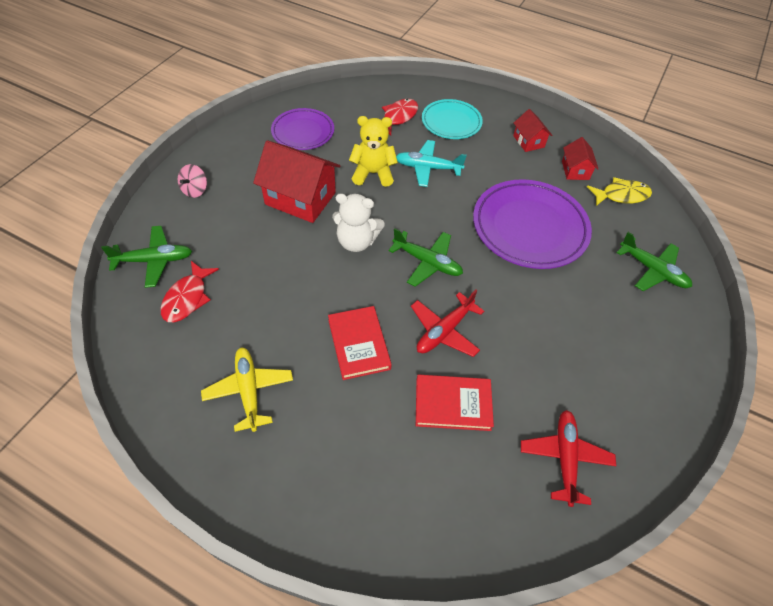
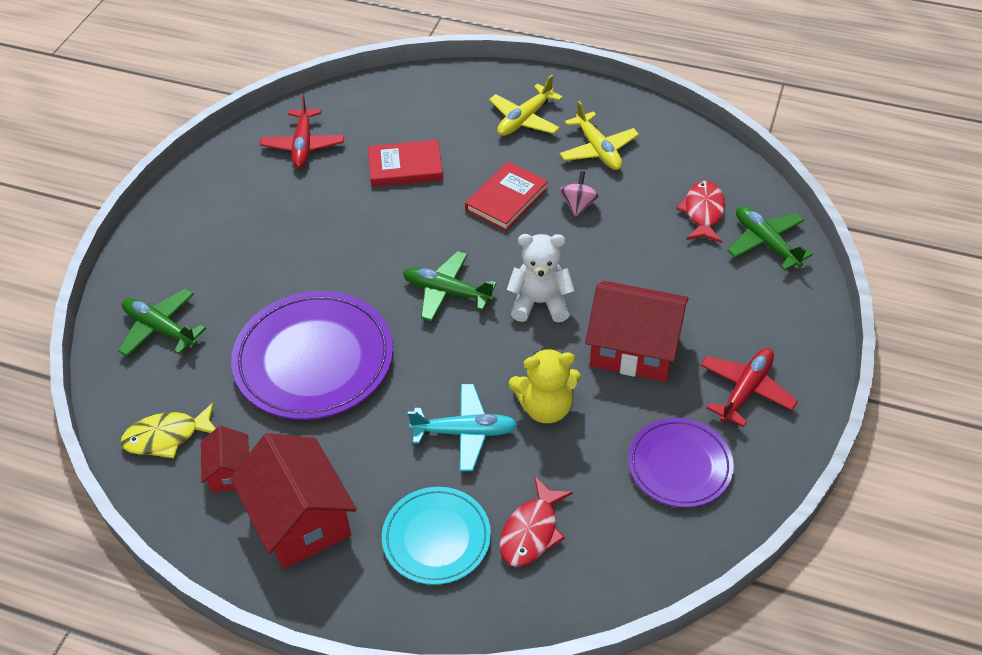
camera: 175 degrees right, 5 degrees down
green plane [101,226,192,288] -> green plane turned 75 degrees clockwise [727,206,813,270]
pink spinning top [178,164,207,198] -> pink spinning top moved to [559,171,599,217]
red book [328,306,392,380] -> red book turned 60 degrees clockwise [465,162,548,231]
red plane [411,290,484,357] -> red plane moved to [700,348,798,427]
red house [513,109,552,152] -> red house [230,433,357,569], size x1.91
none -> yellow plane [489,75,563,136]

